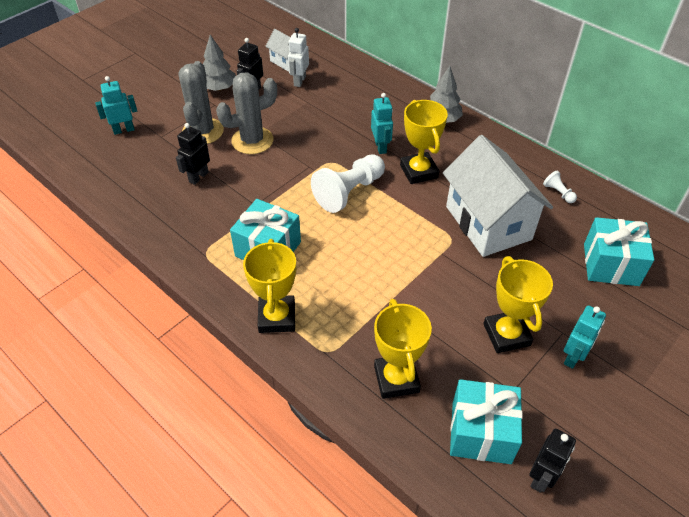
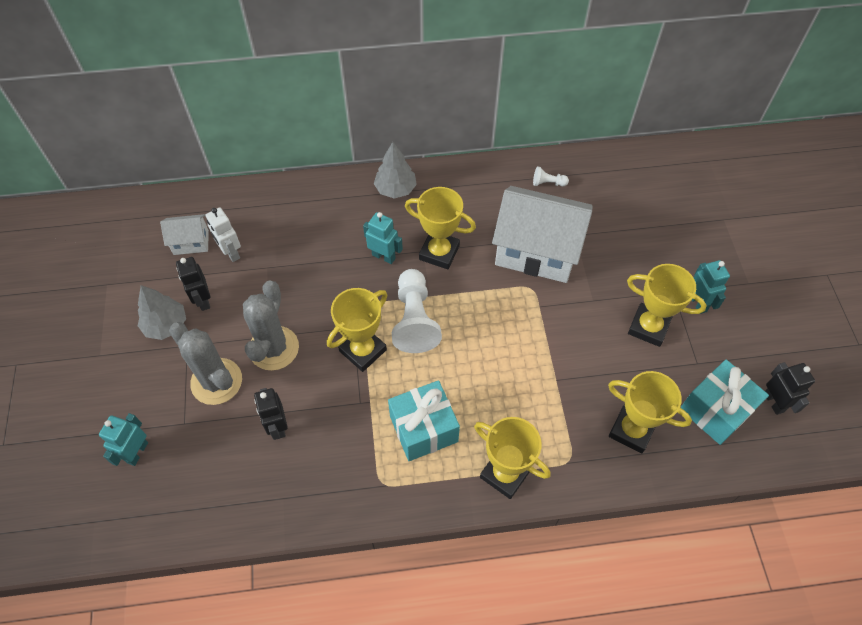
camera: 50 degrees left, 10 degrees up
turquoise gift [584,217,654,286] -> none
none -> yellow trophy [327,288,387,372]

